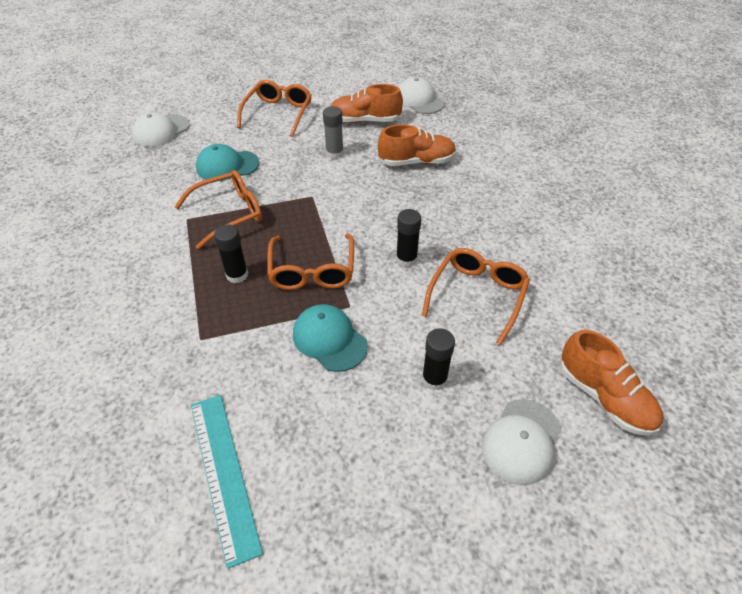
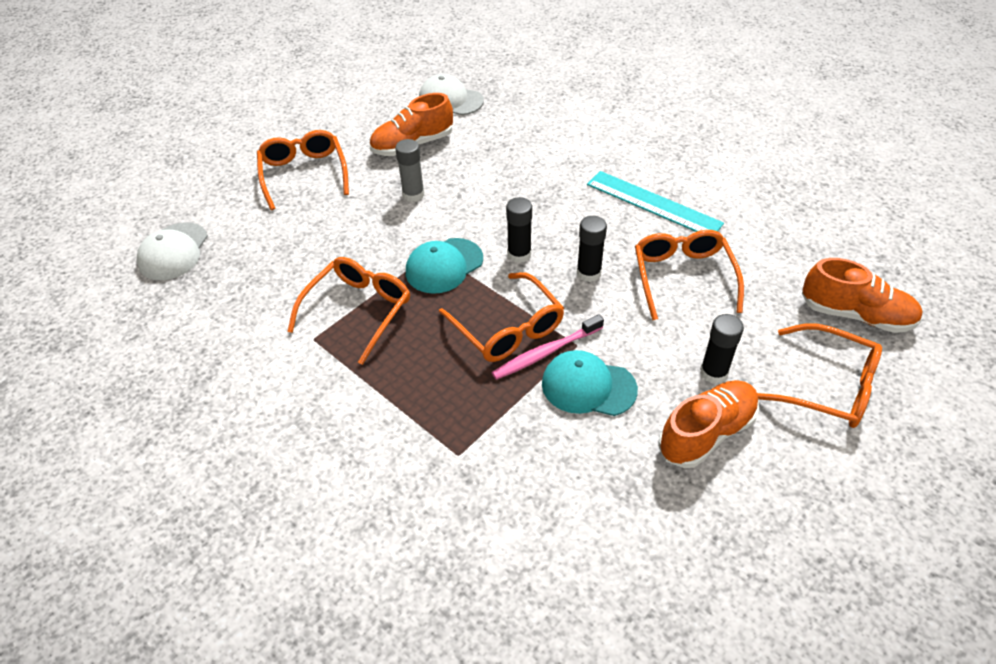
camera: 30 degrees left, 0 degrees up
turquoise ruler [191,395,263,569] -> turquoise ruler moved to [587,171,724,232]
turquoise cap [196,144,259,181] -> turquoise cap moved to [406,238,483,294]
black glue stick [214,225,248,283] -> black glue stick moved to [506,197,532,263]
orange shoe [378,124,456,166] -> orange shoe moved to [658,380,759,468]
white cap [482,399,561,485] -> orange glasses [757,323,882,428]
none -> pink toothbrush [491,314,604,380]

